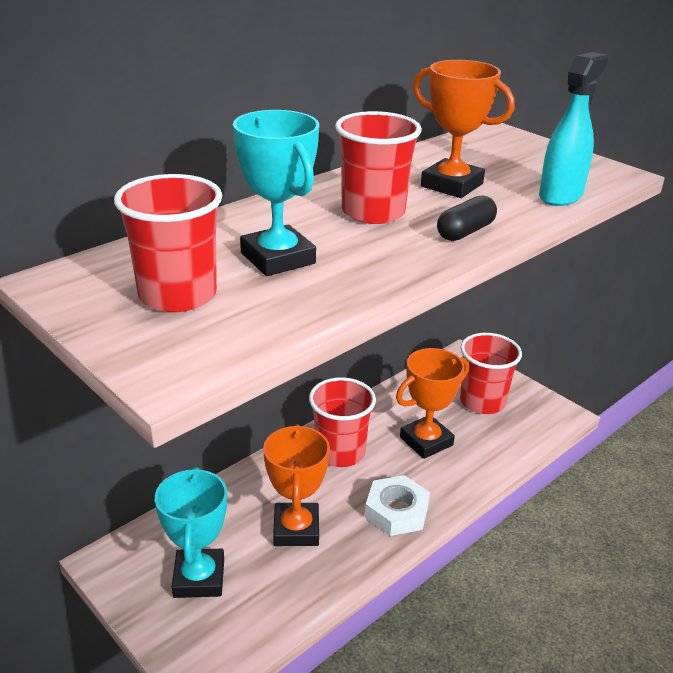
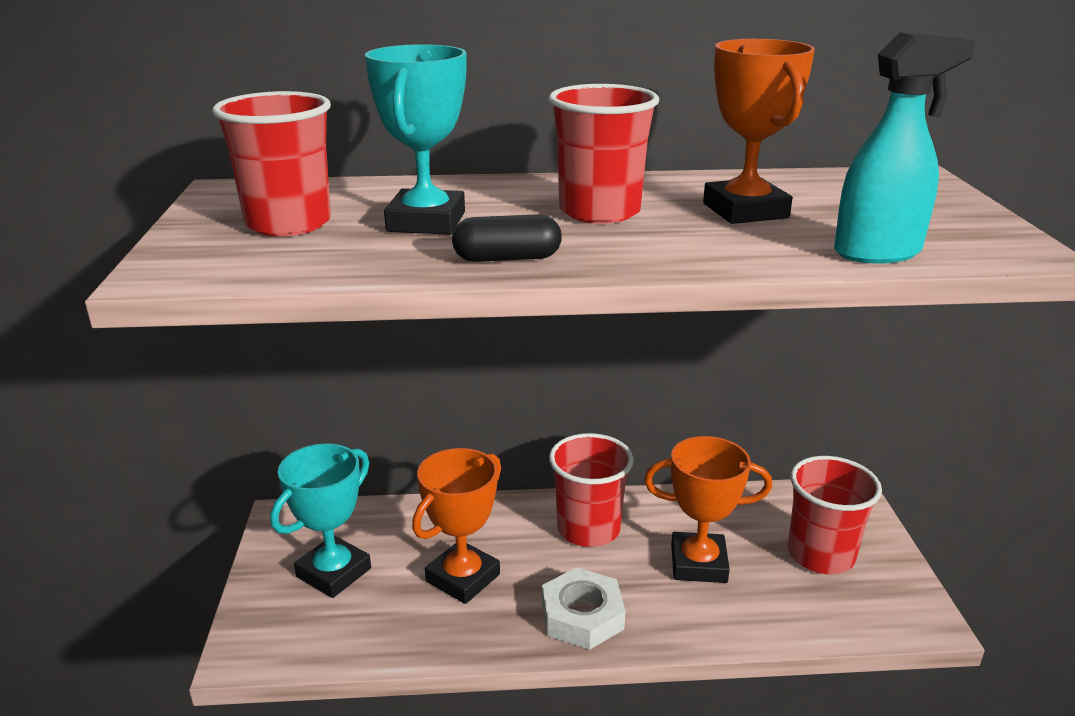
camera: 40 degrees right, 5 degrees down
black capsule [437,195,497,241] -> black capsule moved to [452,214,562,262]

